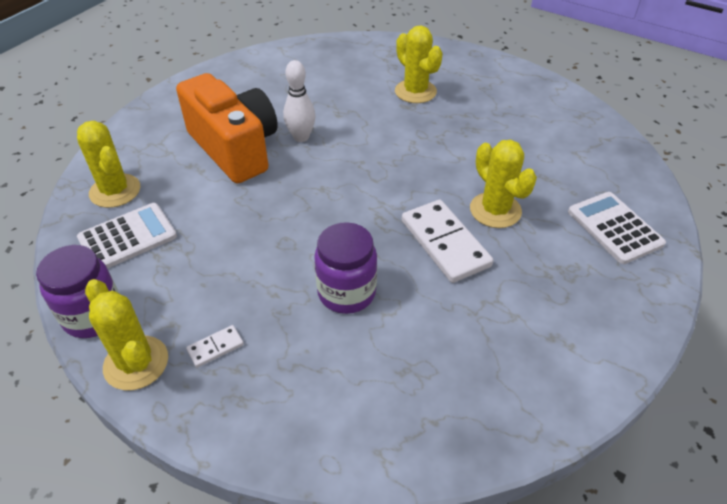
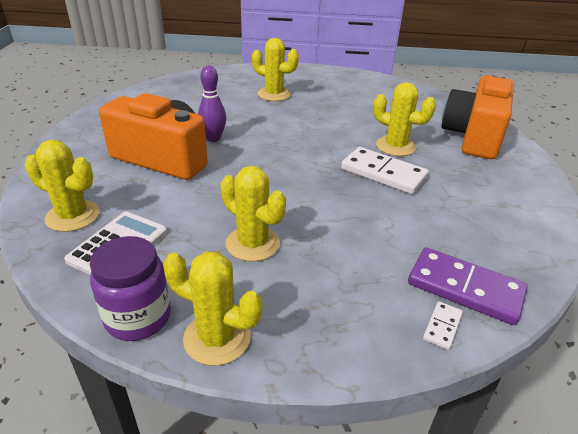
camera: 30 degrees left, 10 degrees down
white domino [186,325,244,368] -> white domino moved to [423,301,463,350]
white bowling pin [283,60,316,142] -> purple bowling pin [198,66,226,142]
purple jar [314,222,377,314] -> none
white calculator [568,192,666,264] -> orange camera [441,73,514,159]
none -> yellow cactus [220,166,286,262]
none -> purple domino [408,247,528,325]

